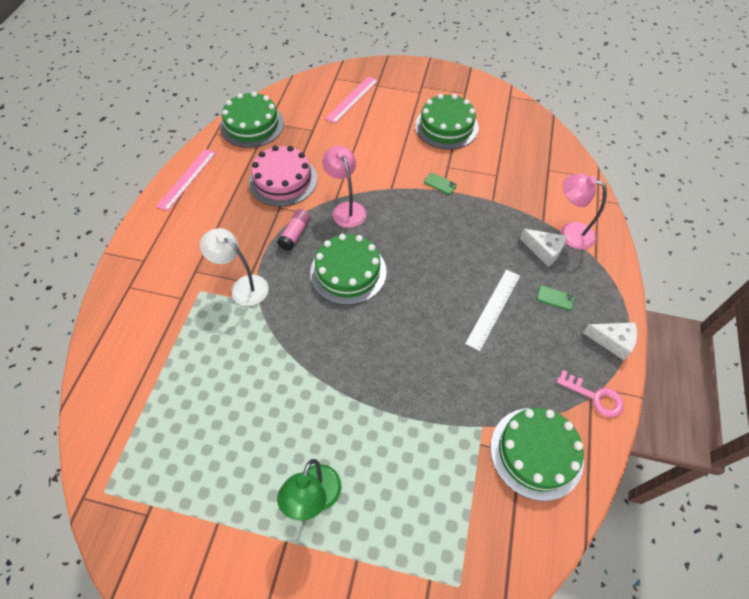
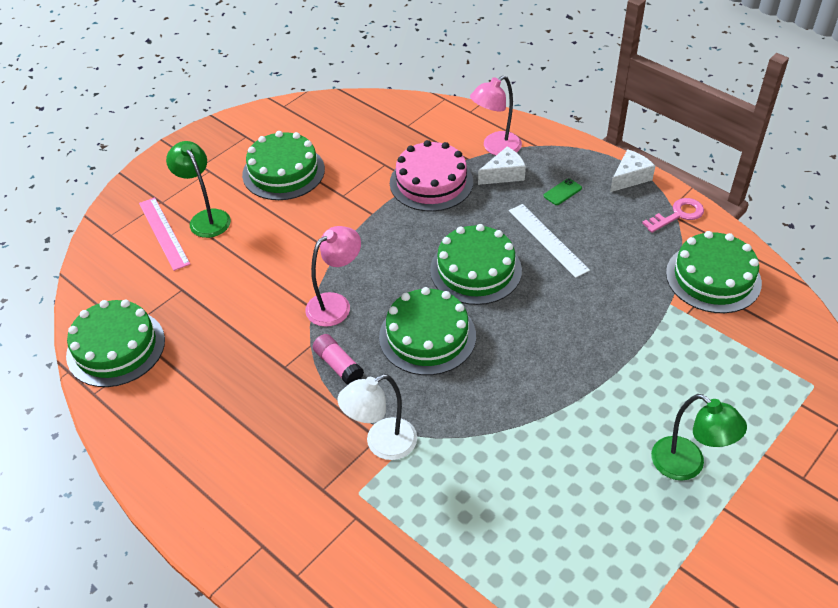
camera: 60 degrees left, 10 degrees down
pink ruler [156,149,216,211] -> none
pink cake [249,145,317,207] -> pink cake moved to [390,140,473,212]
pink lamp [322,146,366,228] -> pink lamp turned 135 degrees clockwise [305,226,361,327]
green phone [424,173,457,195] -> none
none -> green lamp [166,141,231,238]
none -> green cake [430,224,522,305]

